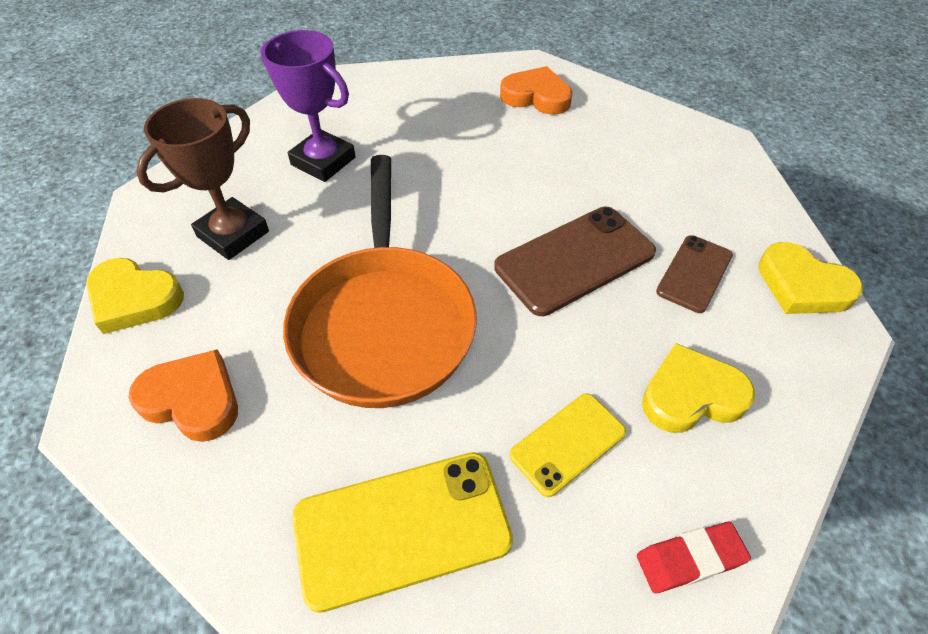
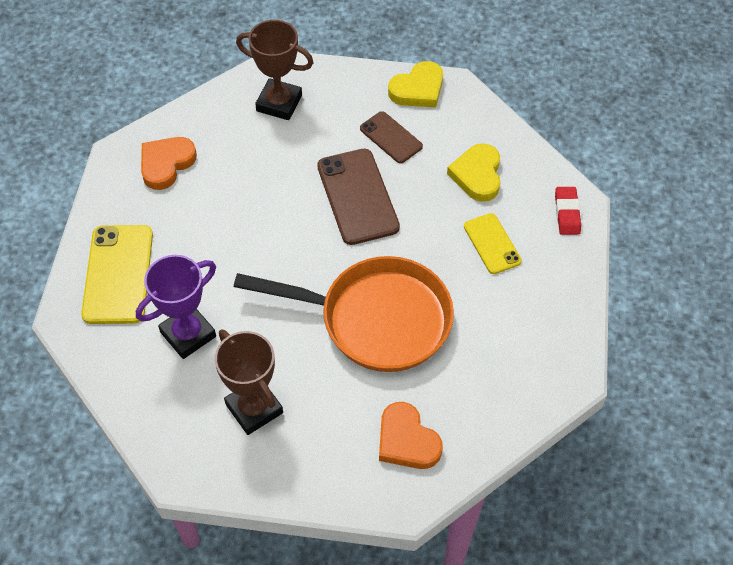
camera: 75 degrees left, 5 degrees up
yellow heart [86,258,184,334] -> none
orange heart [128,349,238,442] -> orange heart turned 75 degrees counterclockwise [379,402,443,469]
yellow phone [292,452,513,613] -> yellow phone moved to [81,225,153,324]
none -> brown trophy [236,20,314,120]

